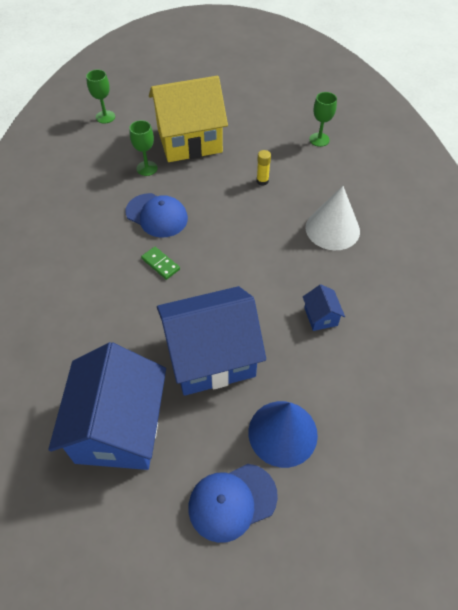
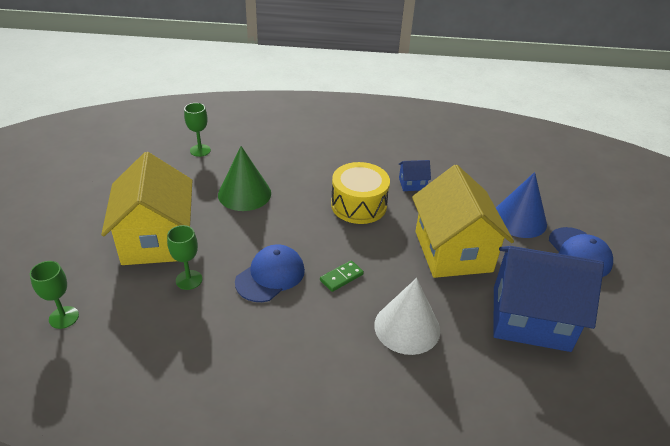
camera: 85 degrees left, 15 degrees down
blue house [157,286,266,396] -> yellow house [412,165,514,278]
yellow glue stick [257,150,271,186] -> green cone [218,146,271,211]
white cone [305,186,360,250] -> white cone moved to [374,278,440,355]
none -> yellow drum [331,162,390,224]

